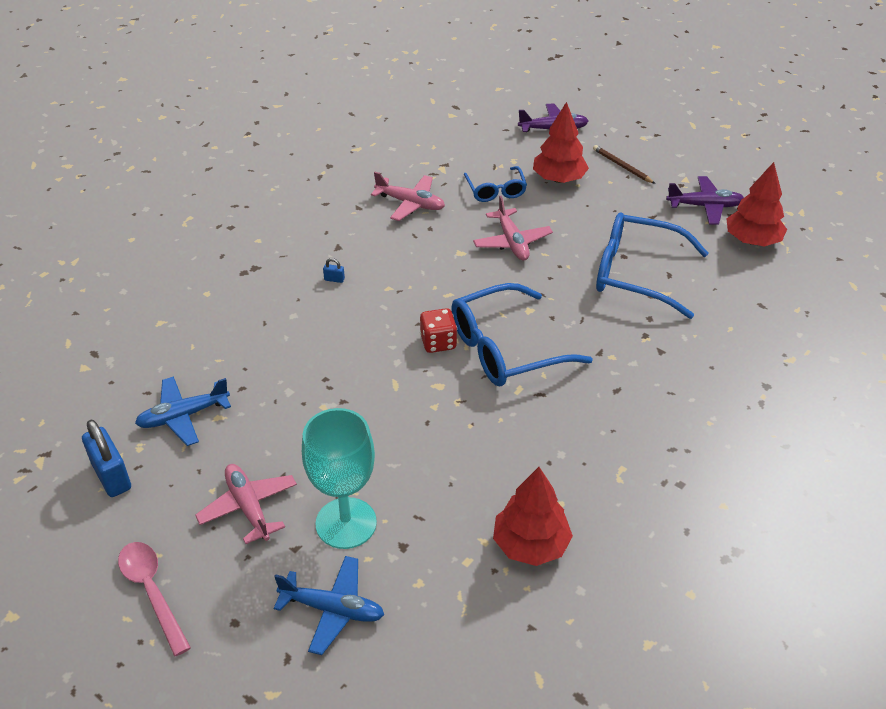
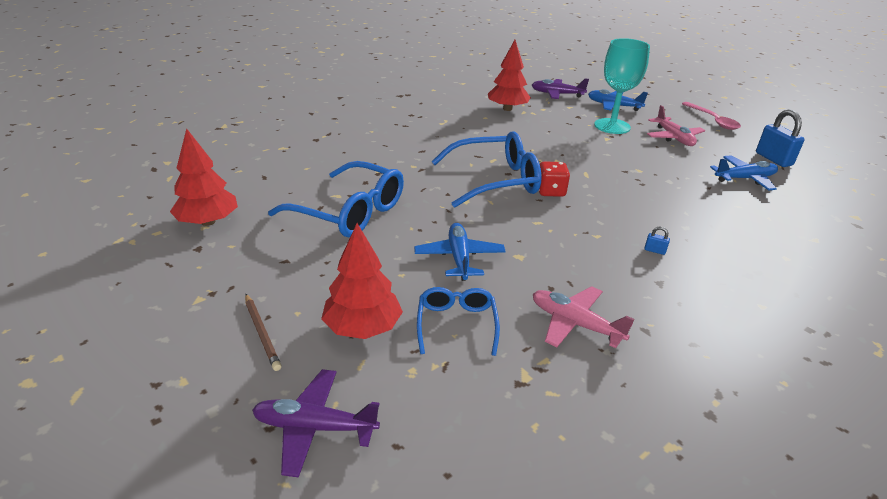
camera: 170 degrees left, 10 degrees down
pink plane [473,196,553,261] -> blue plane [414,223,506,281]
purple plane [666,176,744,225] -> purple plane moved to [532,78,589,99]

